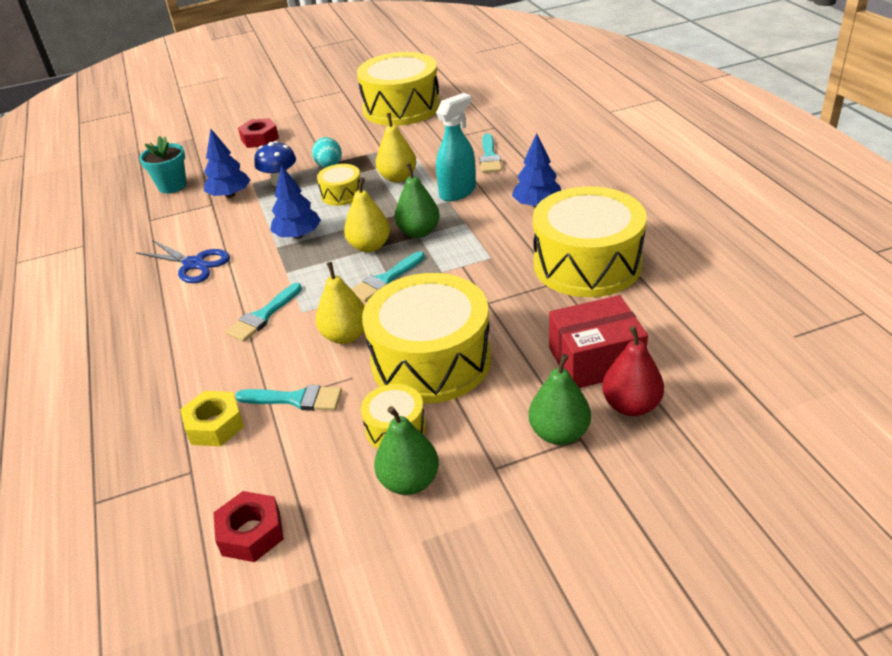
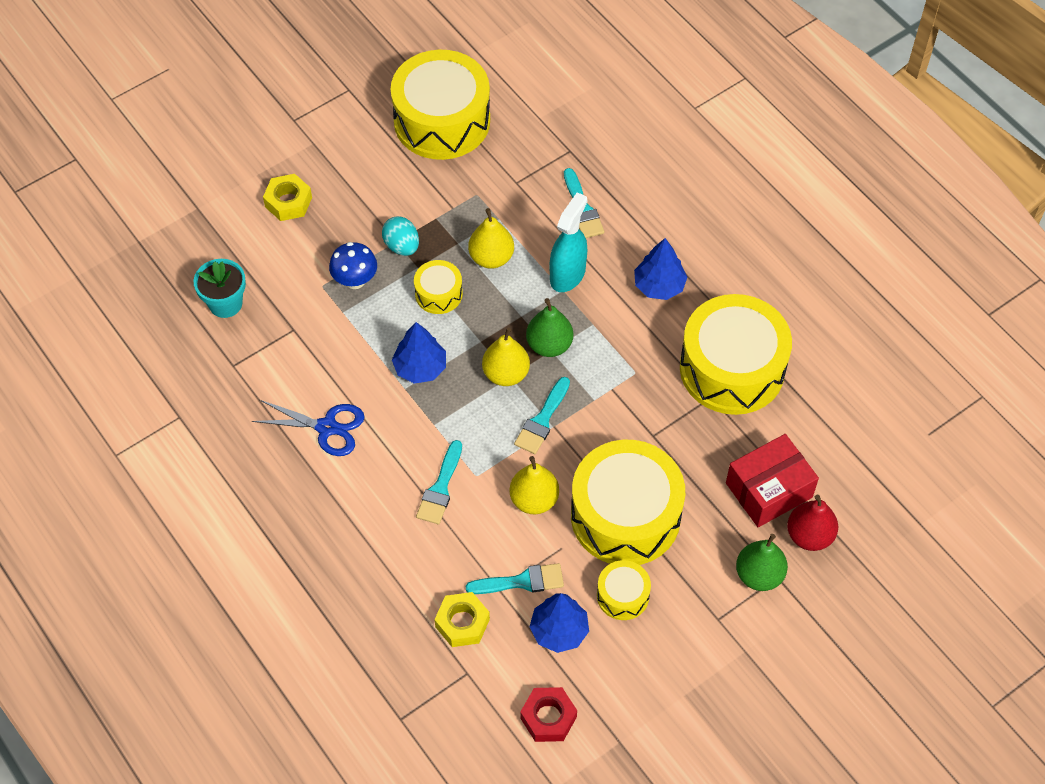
camera: 20 degrees left, 20 degrees up
blue tree [204,129,250,198] -> blue tree moved to [529,593,589,653]
red nut [238,118,279,148] -> yellow nut [263,174,312,221]
green pear [374,406,439,495] -> none

